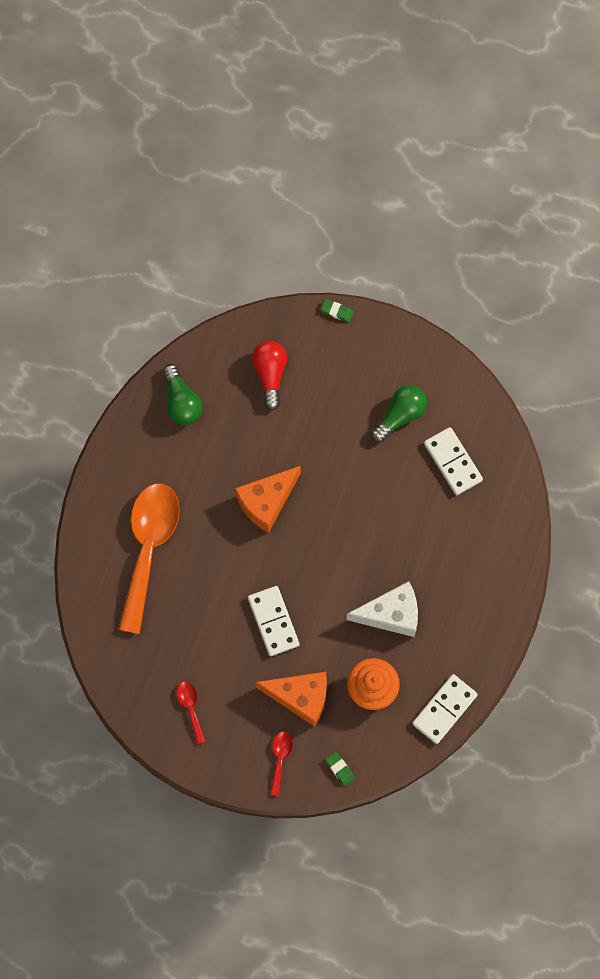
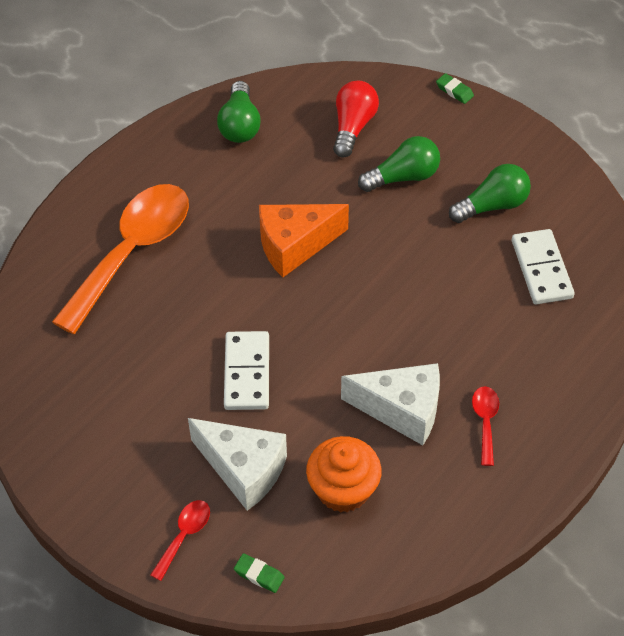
camera: 20 degrees right, 20 degrees down
red spoon [176,681,206,744] -> red spoon moved to [472,386,499,466]
orange cheese [255,672,327,727] -> white cheese [188,418,287,511]
green eraser [325,752,355,786] -> green eraser turned 45 degrees counterclockwise [234,553,285,593]
white domino [412,674,478,744] -> none
none -> green light bulb [358,136,440,192]

